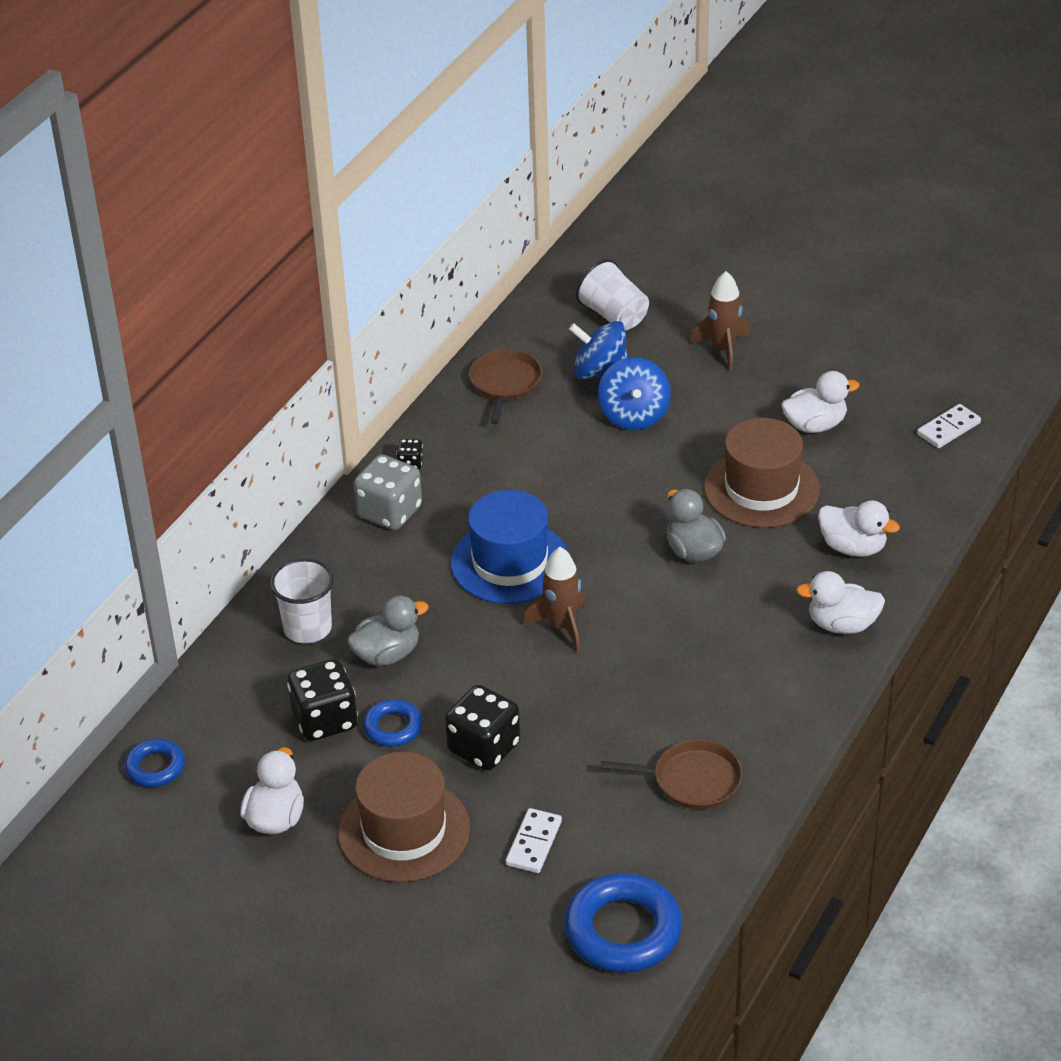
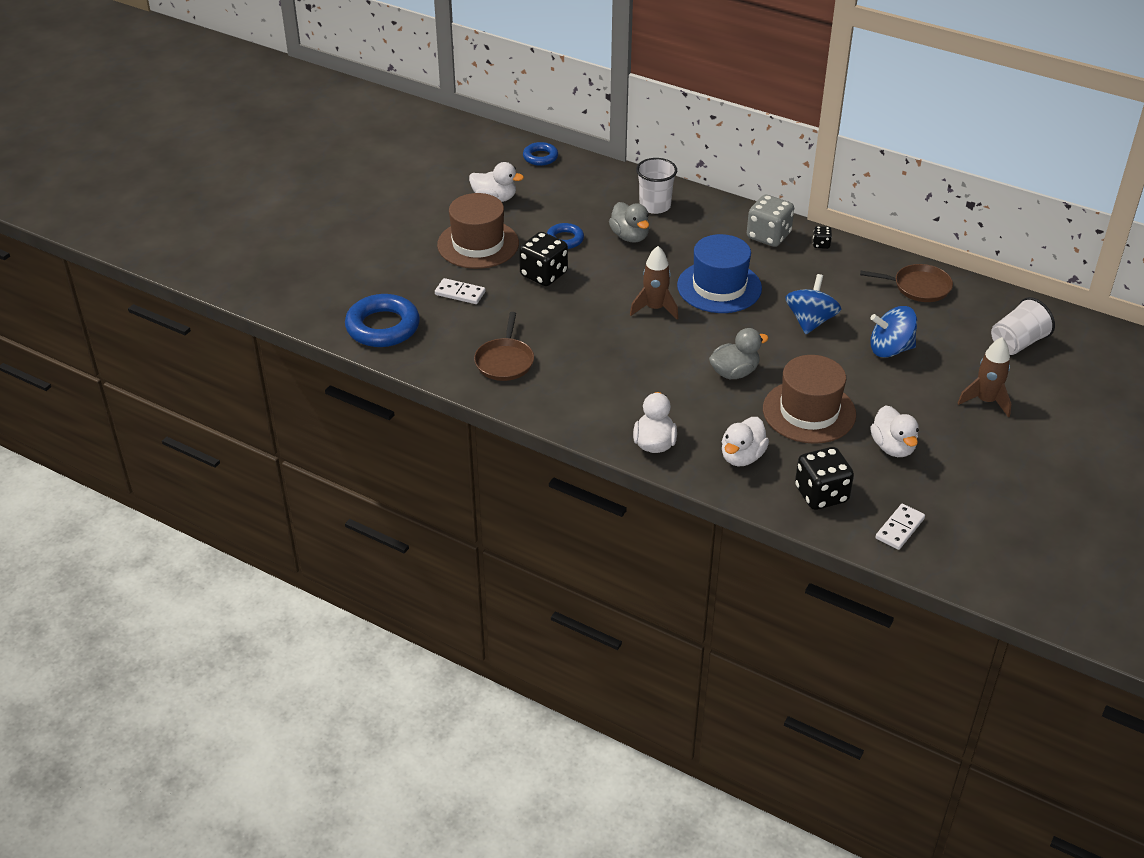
camera: 90 degrees right, 0 degrees up
black dice [287,659,358,741] -> black dice moved to [795,447,854,510]
blue spinning top [569,321,627,379] -> blue spinning top moved to [785,274,841,334]
white domino [917,404,981,448] -> white domino turned 75 degrees clockwise [875,504,925,550]

